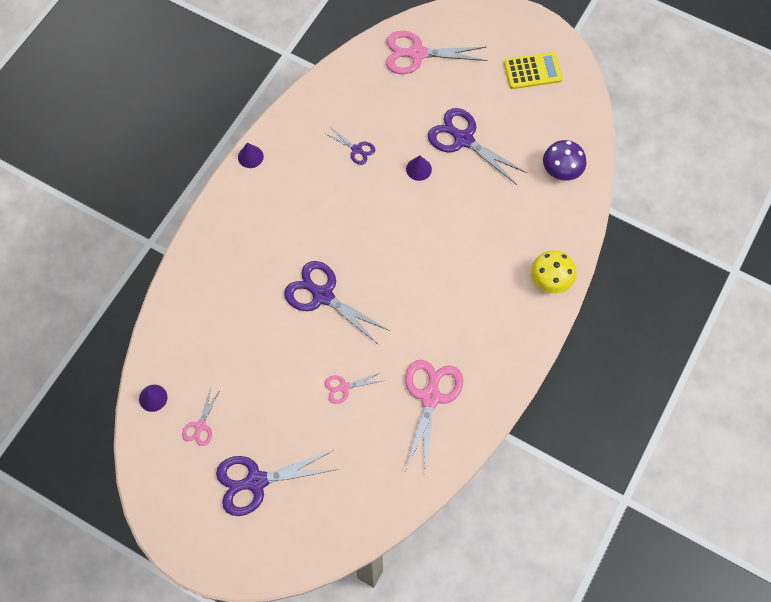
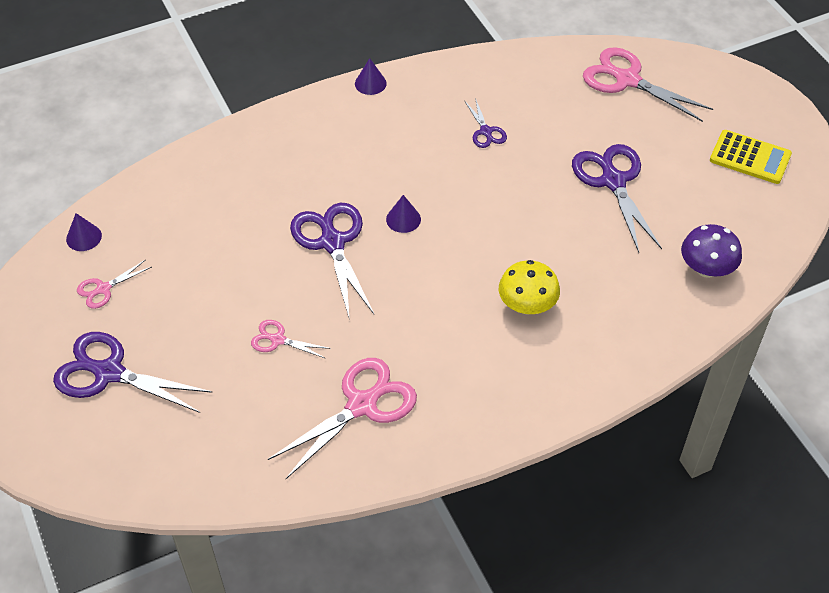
camera: 35 degrees right, 15 degrees down
purple cone [406,155,432,181] -> purple cone moved to [386,195,421,233]
yellow mushroom [531,250,576,294] -> yellow mushroom moved to [499,260,560,315]

